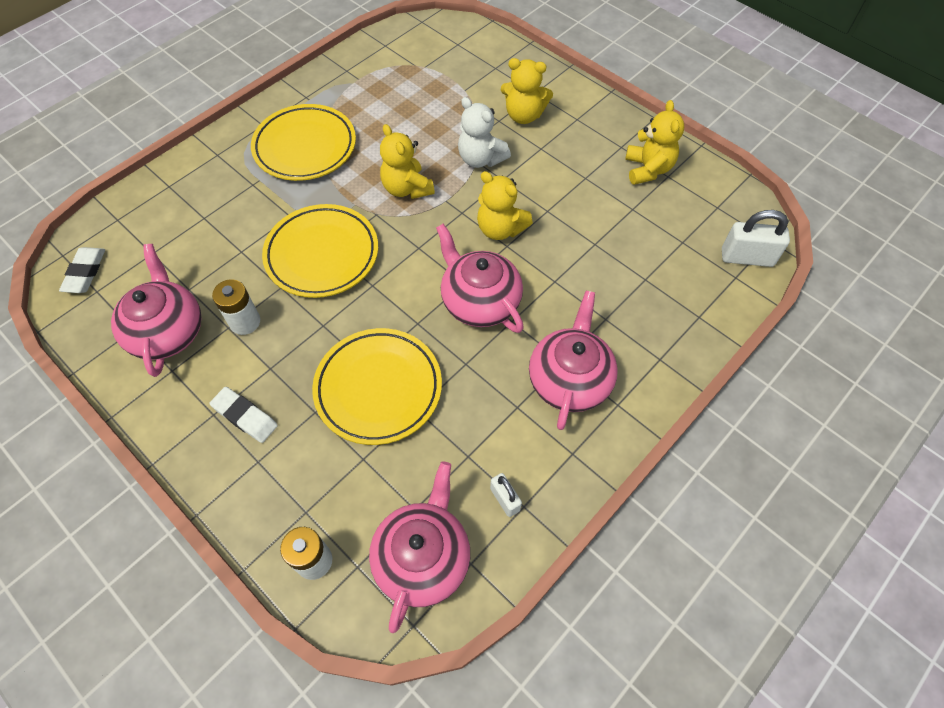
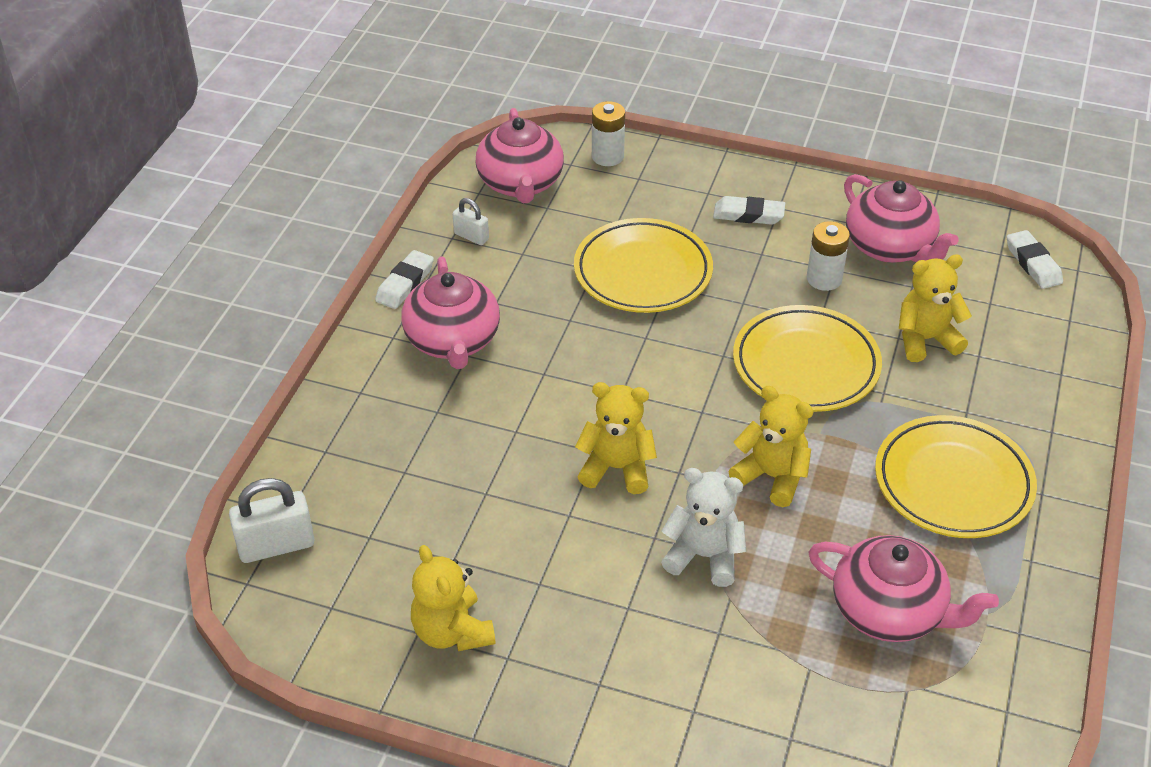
camera: 155 degrees right, 15 degrees down
pink teapot [436,224,524,333] -> pink teapot moved to [808,535,999,642]
yellow teddy bear [501,58,553,124] -> yellow teddy bear moved to [899,254,972,362]
none -> white eraser [375,250,434,309]

